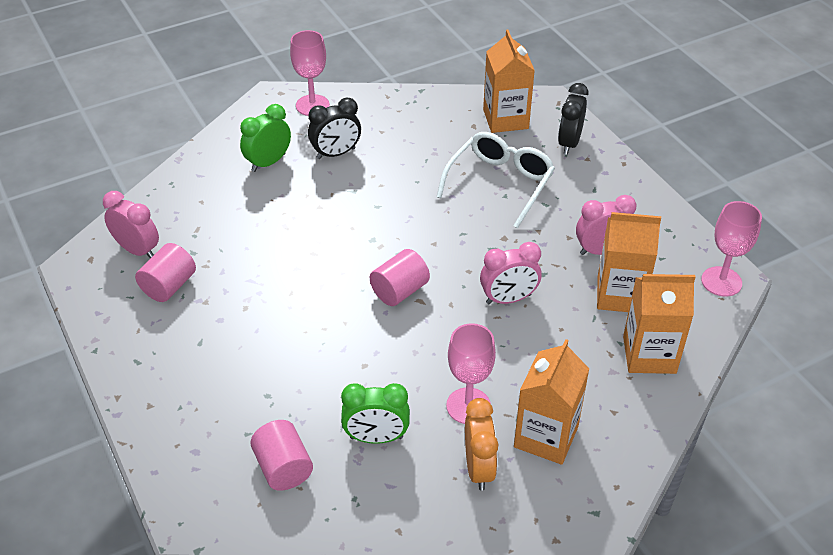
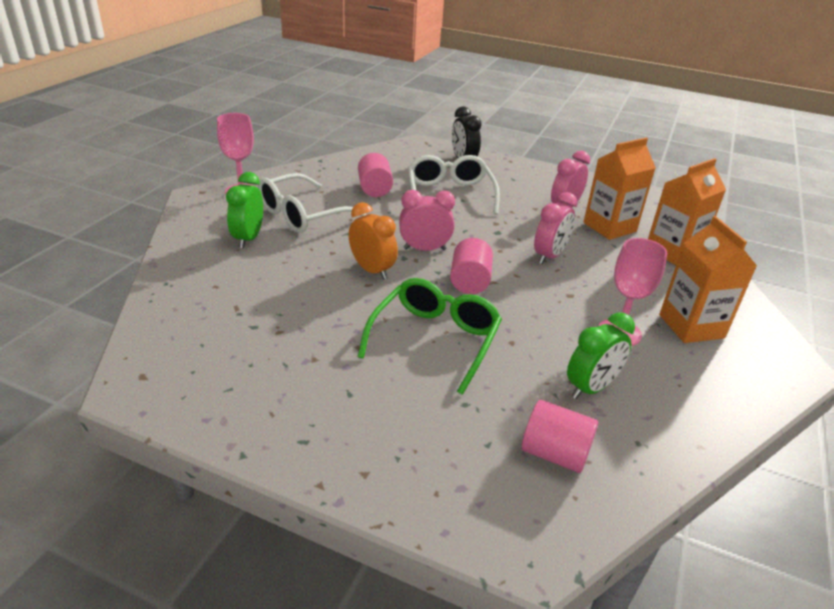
camera: 40 degrees left, 10 degrees down
pink clock [103,191,159,259] -> pink clock moved to [399,190,455,251]
pink cylinder [135,243,196,302] -> pink cylinder moved to [358,153,393,197]
black clock [308,98,361,159] -> white glasses [258,173,366,233]
orange clock [465,398,498,491] -> orange clock moved to [349,202,398,280]
orange carton [483,29,535,133] -> none
pink goblet [701,201,762,297] -> none
none -> green glasses [358,278,502,395]

